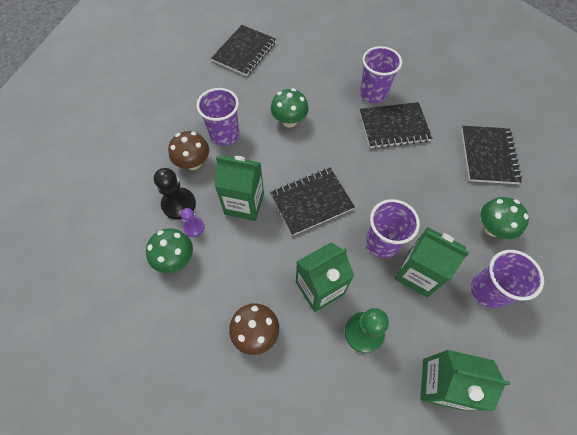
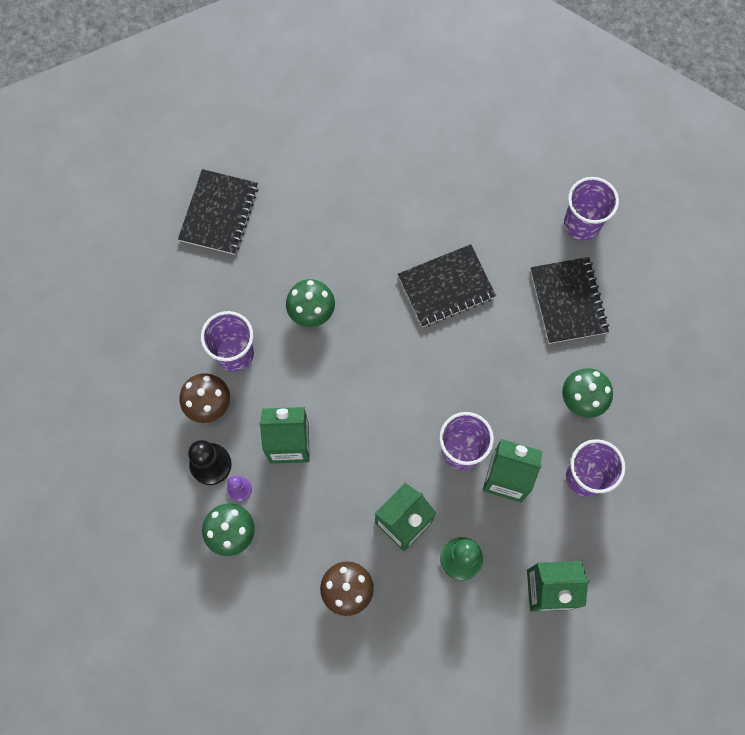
camera: 15 degrees left, 10 degrees up
black notebook [270,168,355,236] -> none
purple cup [360,46,402,103] -> purple cup moved to [564,177,619,241]

